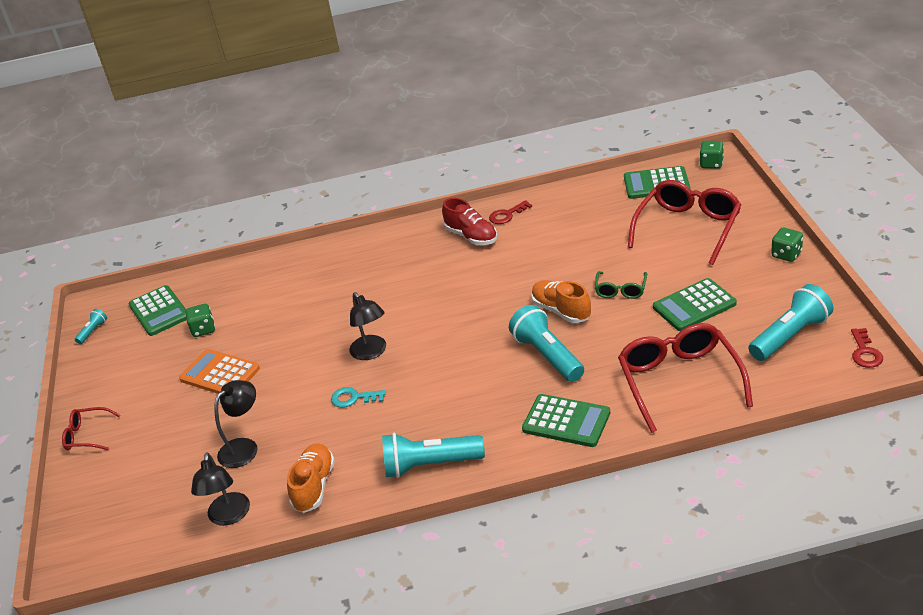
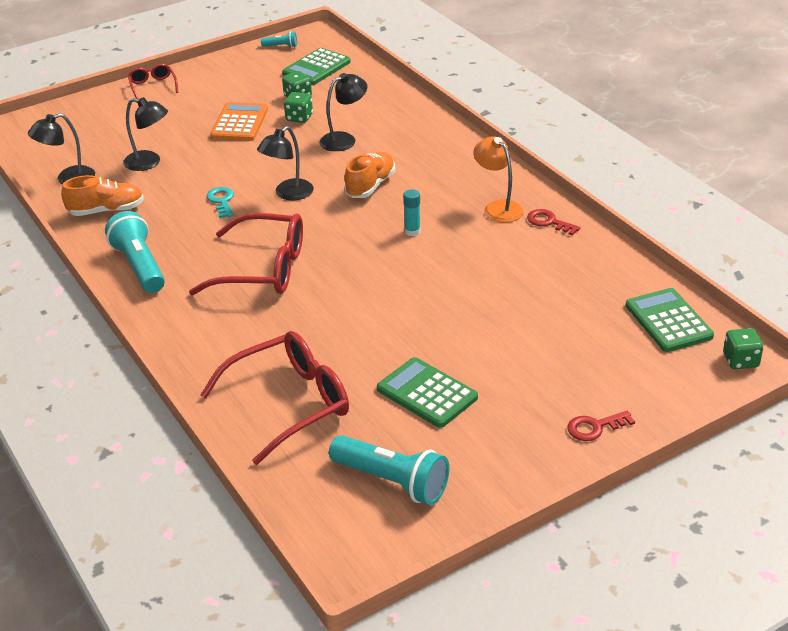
camera: 65 degrees right, 0 degrees up
red shoe [442,198,497,245] -> orange lamp [473,137,524,223]
turquoise flashlight [509,305,584,382] -> none
green calculator [522,394,610,447] -> none
orange shoe [531,280,591,323] -> orange shoe moved to [344,152,395,198]
green glasses [595,271,647,299] -> none
red glasses [628,180,741,265] -> red glasses moved to [189,213,303,295]
green dice [771,228,803,262] -> green dice moved to [284,92,313,123]
red key [851,328,883,368] -> red key moved to [567,410,635,441]
none -> black lamp [319,73,367,151]
none -> turquoise glue stick [403,189,421,236]

